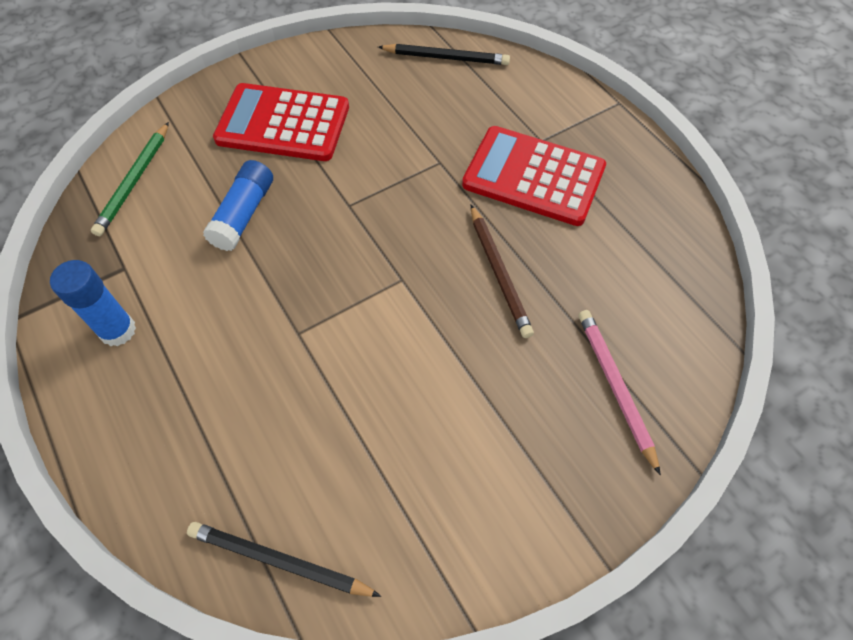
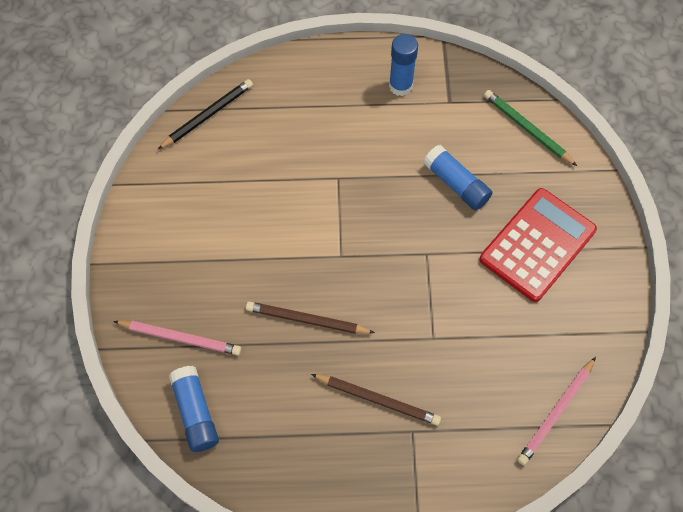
camera: 120 degrees right, 5 degrees up
black pencil [378,44,510,65] -> pink pencil [517,357,596,465]
red calculator [462,126,606,226] -> brown pencil [311,374,441,425]
none -> blue glue stick [169,366,219,452]

